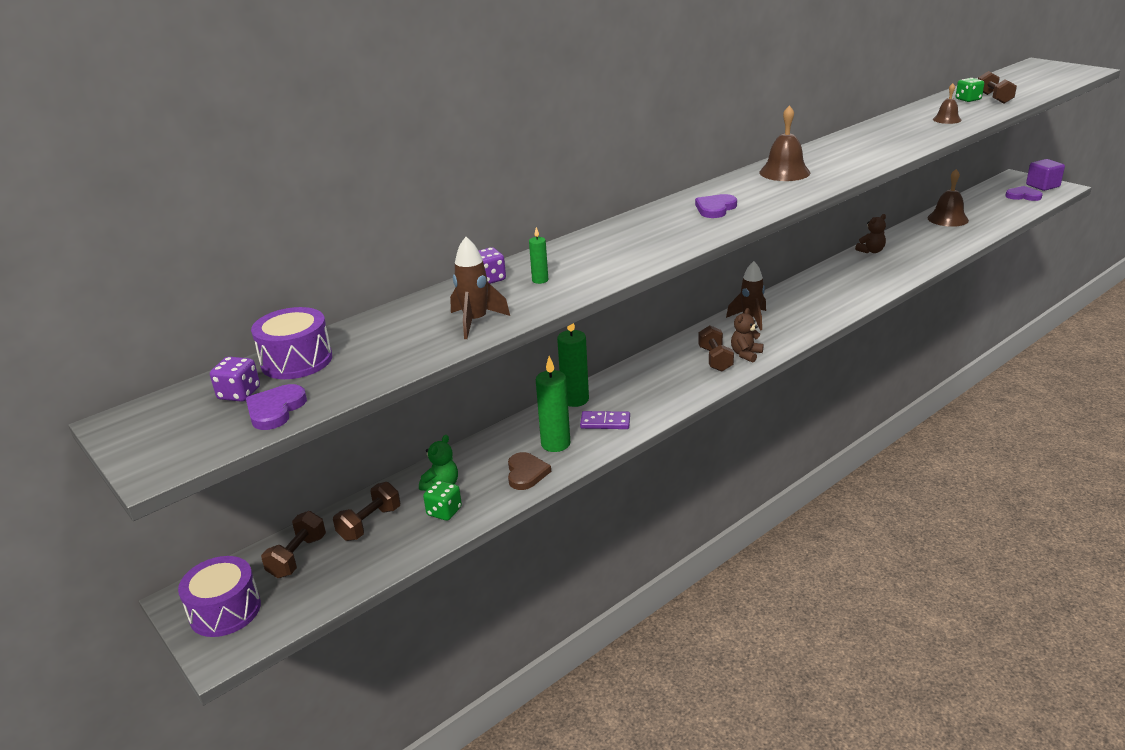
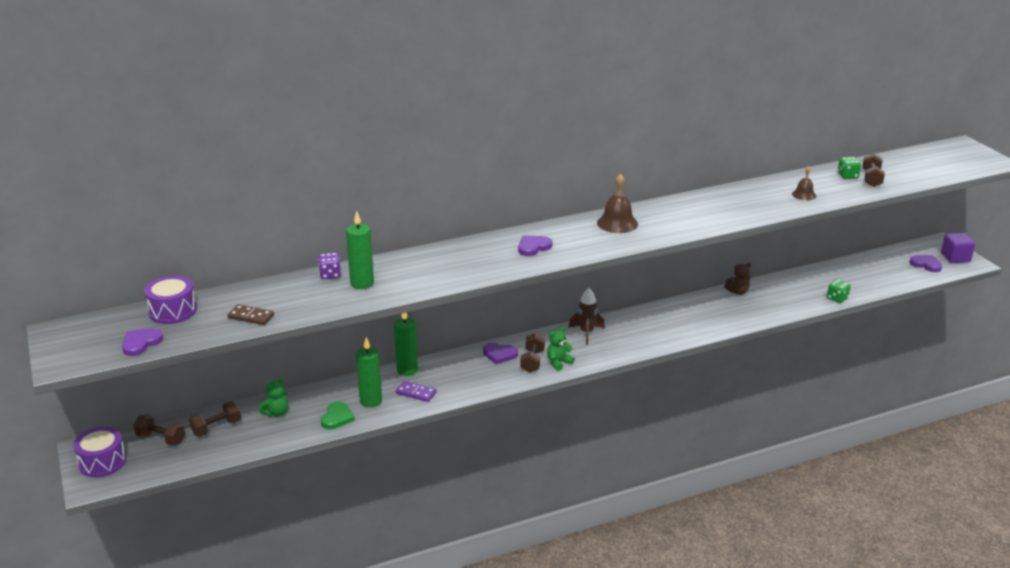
camera: 15 degrees right, 0 degrees up
purple dice [210,357,260,402] -> none
brown dumbbell [261,511,326,578] -> brown dumbbell turned 75 degrees clockwise [134,414,185,445]
green dice [423,480,462,521] -> green dice moved to [827,279,851,303]
brown rocket [450,237,510,339] -> none
brown heart [508,452,551,490] -> green heart [321,401,355,429]
green candle [529,227,548,284] -> green candle [346,211,374,289], size x1.97
brown teddy bear [731,308,764,363] -> green teddy bear [547,326,575,371]
brown bell [927,169,969,227] -> none
none -> brown domino [227,304,274,325]
none -> purple heart [483,343,518,364]

